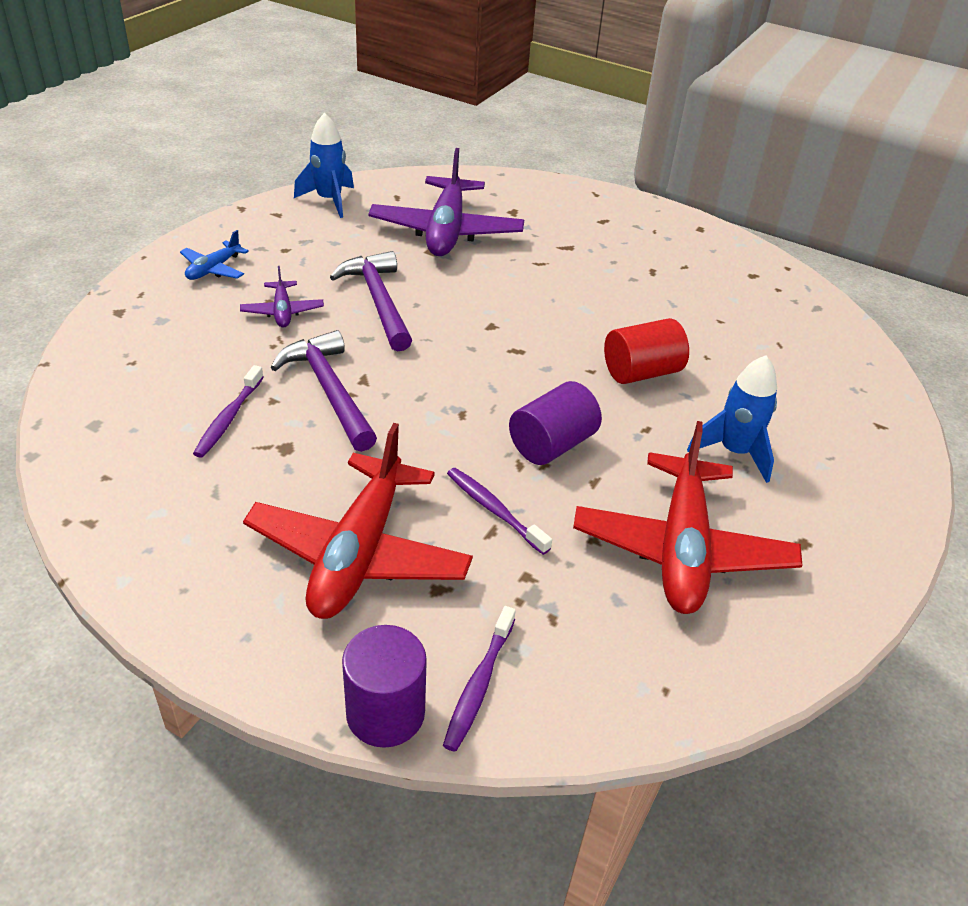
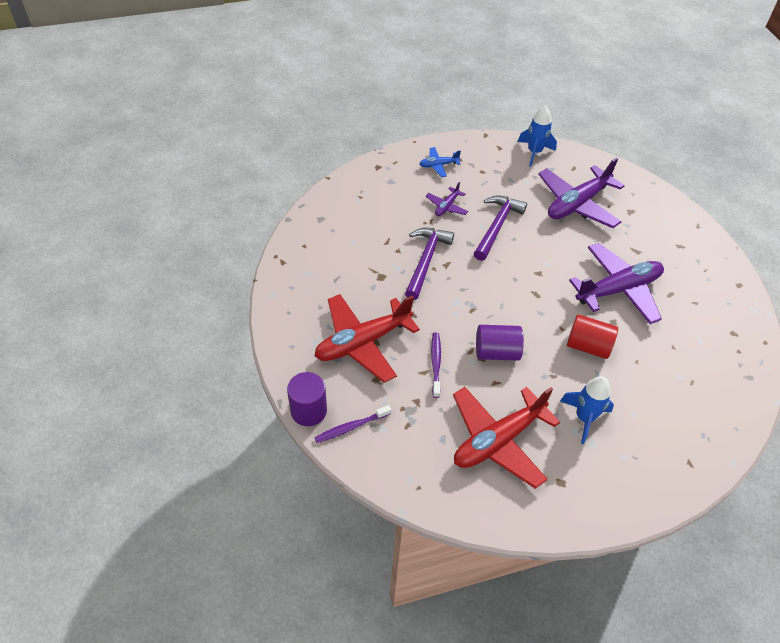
camera: 45 degrees right, 10 degrees up
purple toothbrush [193,365,264,458] -> none
none -> purple plane [569,243,664,324]

